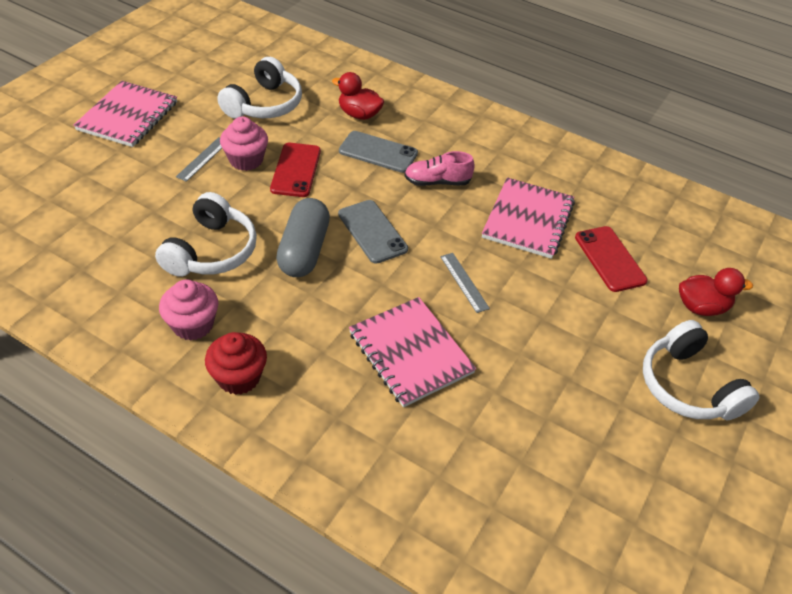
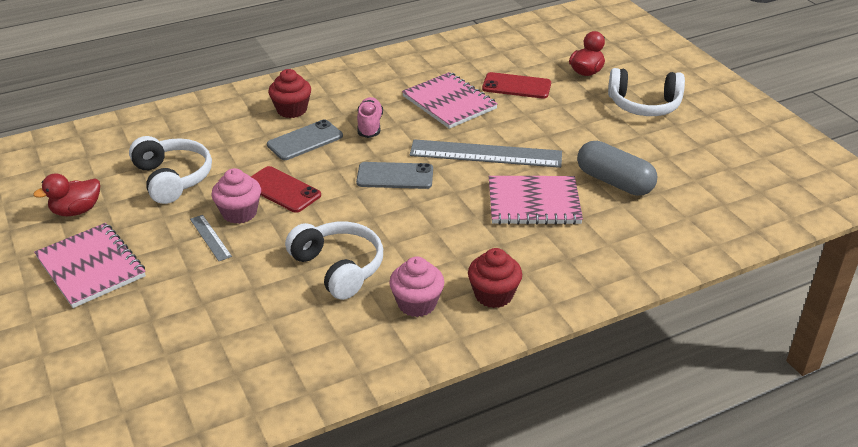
camera: 55 degrees left, 10 degrees down
grey capsule [276,198,330,277] -> grey capsule moved to [577,141,658,196]
red duck [332,72,384,120] -> red duck moved to [33,173,100,216]
pink shoe [404,151,475,186] -> pink shoe turned 150 degrees clockwise [357,97,383,138]
grey ruler [440,253,490,313] -> grey ruler [410,139,562,168], size x2.19
none -> red cupcake [268,69,311,118]

